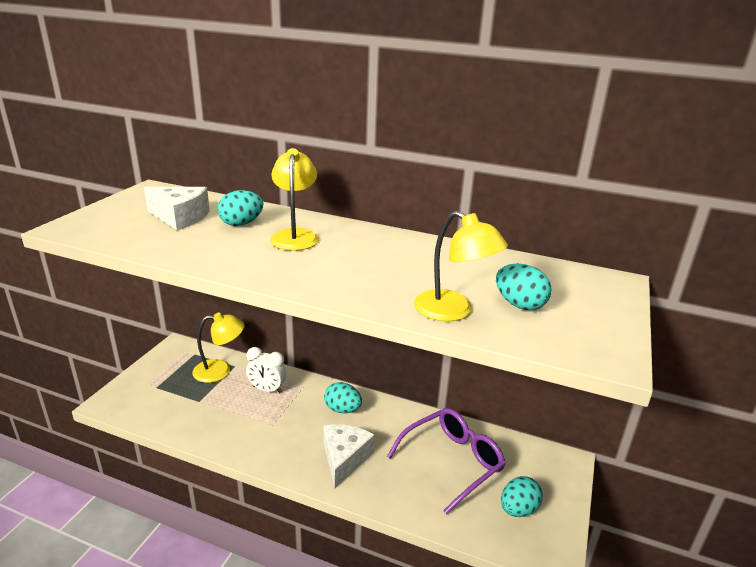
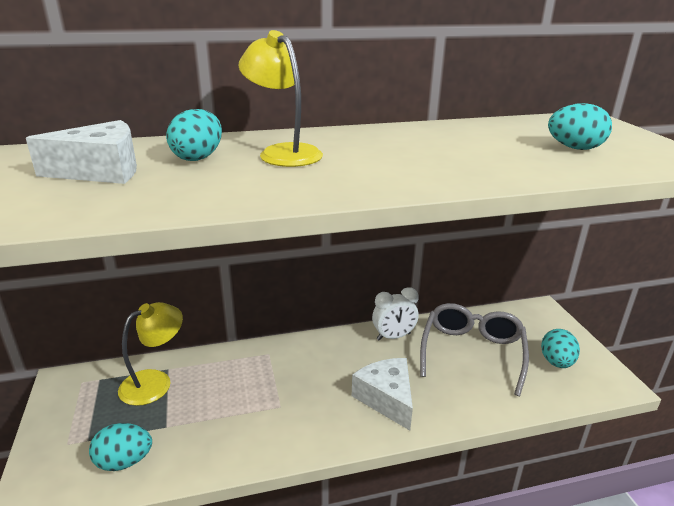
camera: 35 degrees left, 0 degrees up
white clock [246,347,287,393] -> white clock moved to [372,287,419,341]
turquoise egg [324,382,362,413] -> turquoise egg moved to [89,423,152,471]
purple glasses [387,408,506,514] -> grey glasses [420,303,529,396]
yellow lamp [414,211,508,322] -> none

